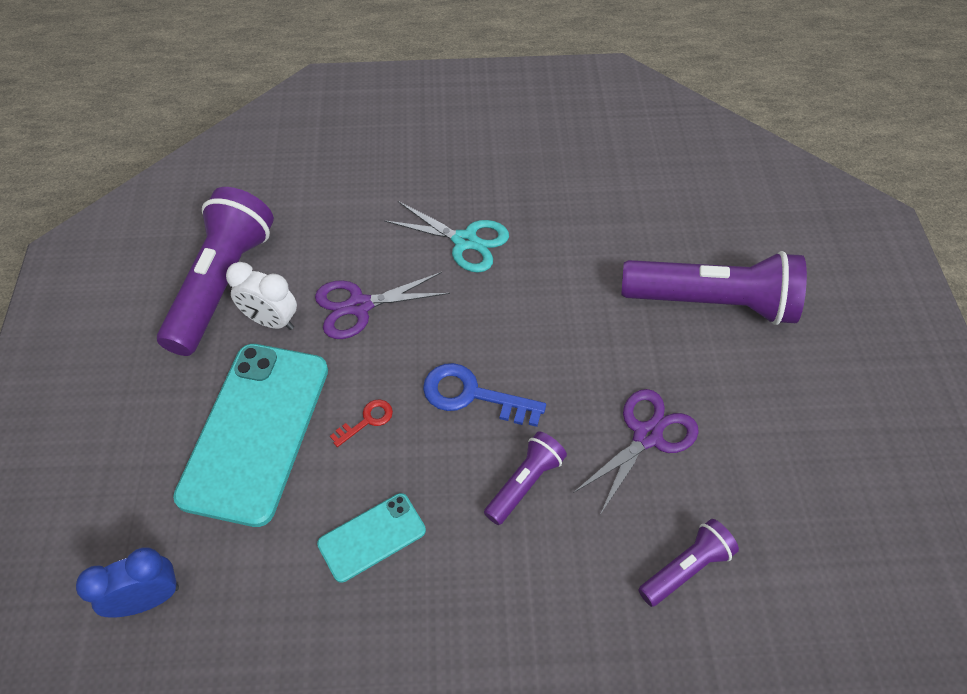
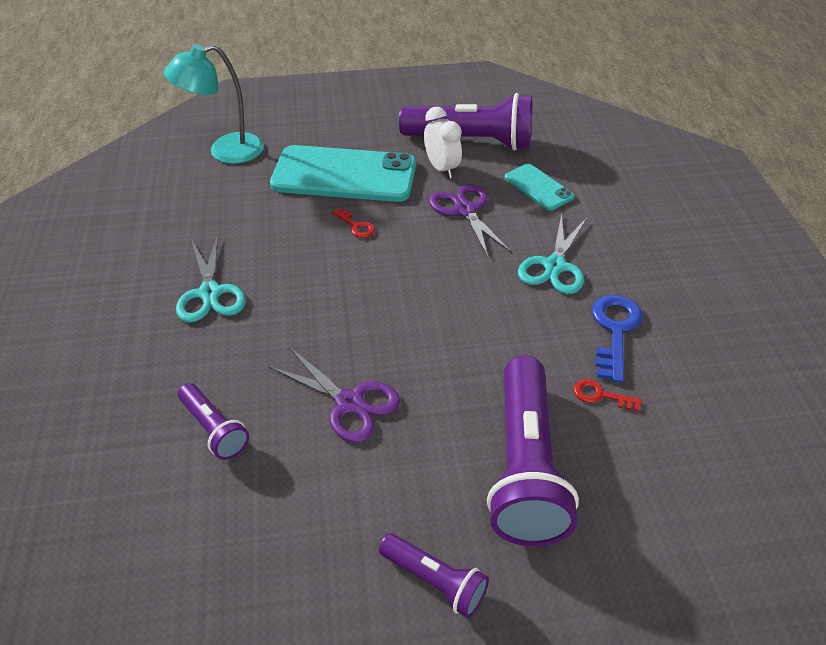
camera: 85 degrees right, 10 degrees down
blue clock [76,547,179,618] -> turquoise lamp [164,44,264,164]
white clock [226,262,297,330] -> white clock turned 135 degrees clockwise [424,107,462,178]
turquoise phone [317,493,426,583] -> turquoise phone moved to [504,164,574,210]
blue key [423,363,546,427] -> blue key moved to [592,295,642,383]
purple flashlight [484,431,567,525] -> purple flashlight moved to [379,533,489,618]
none -> turquoise scissors [176,234,246,322]
none -> red key [574,379,642,411]

